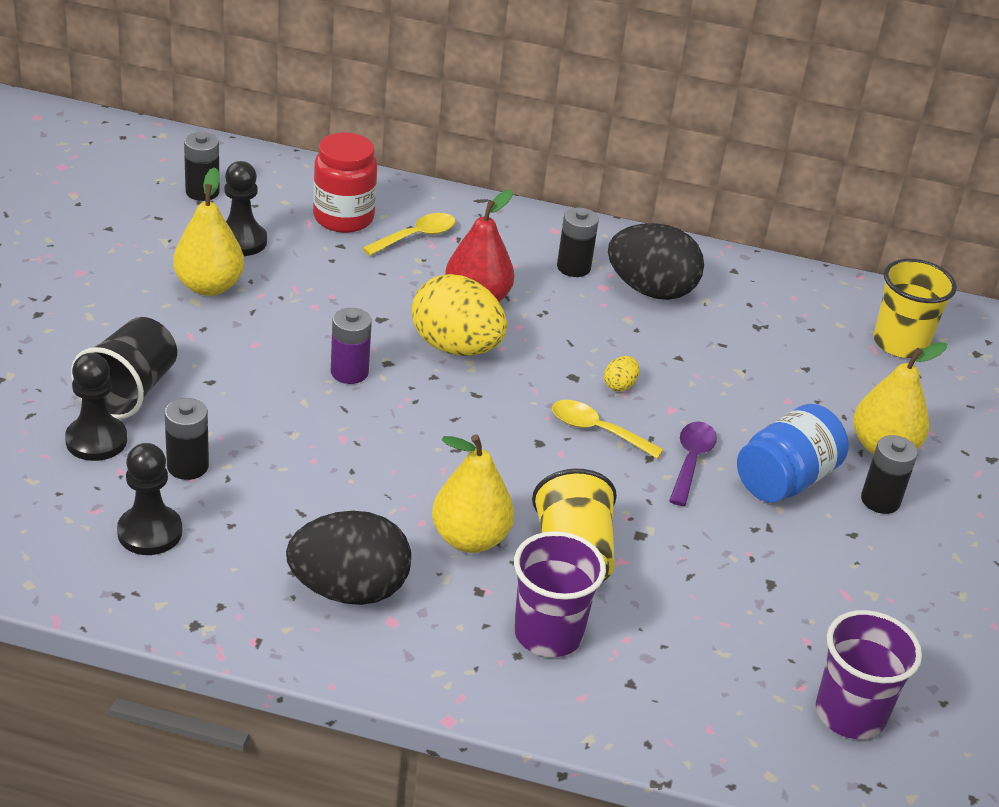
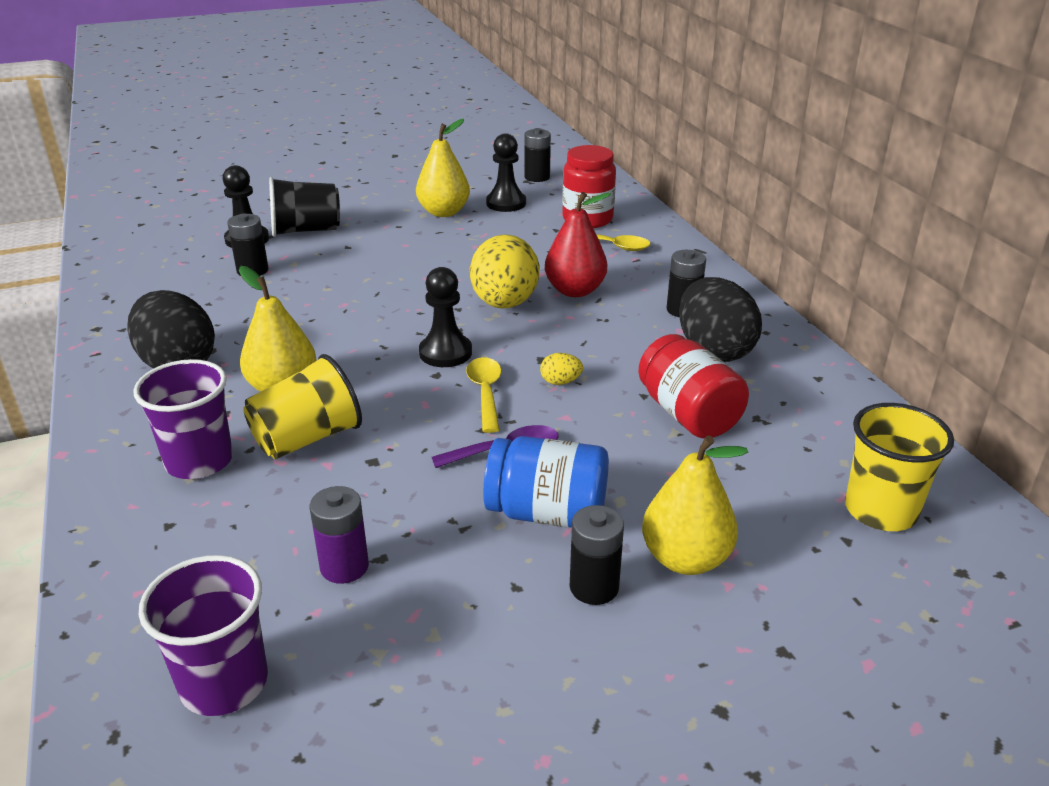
camera: 60 degrees right, 5 degrees down
black pawn [117,443,182,555] -> black pawn moved to [419,267,472,367]
purple battery [331,308,372,384] -> purple battery moved to [310,486,369,584]
none -> red jar [638,334,749,439]

